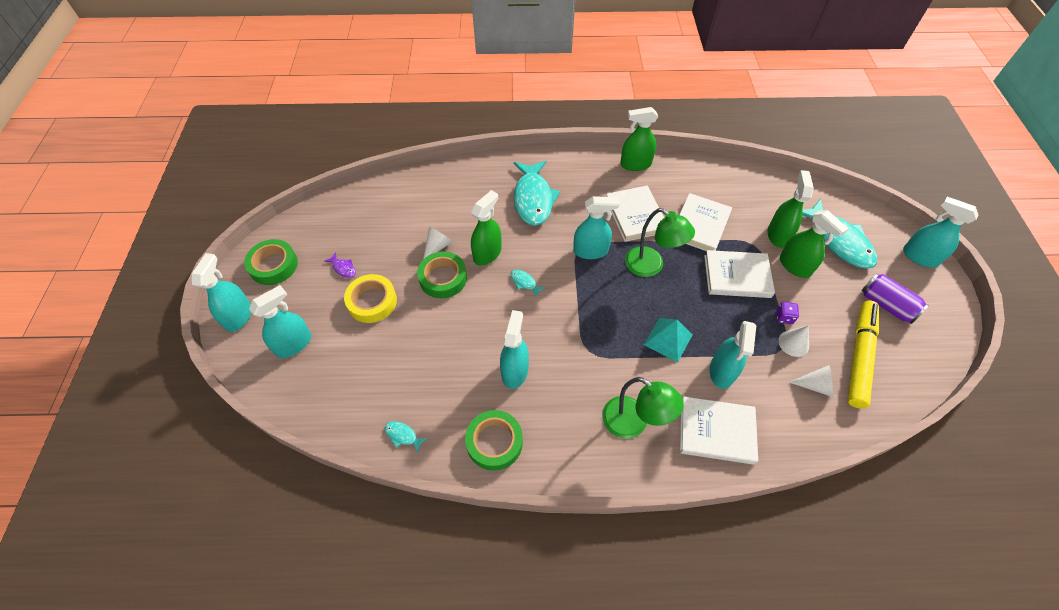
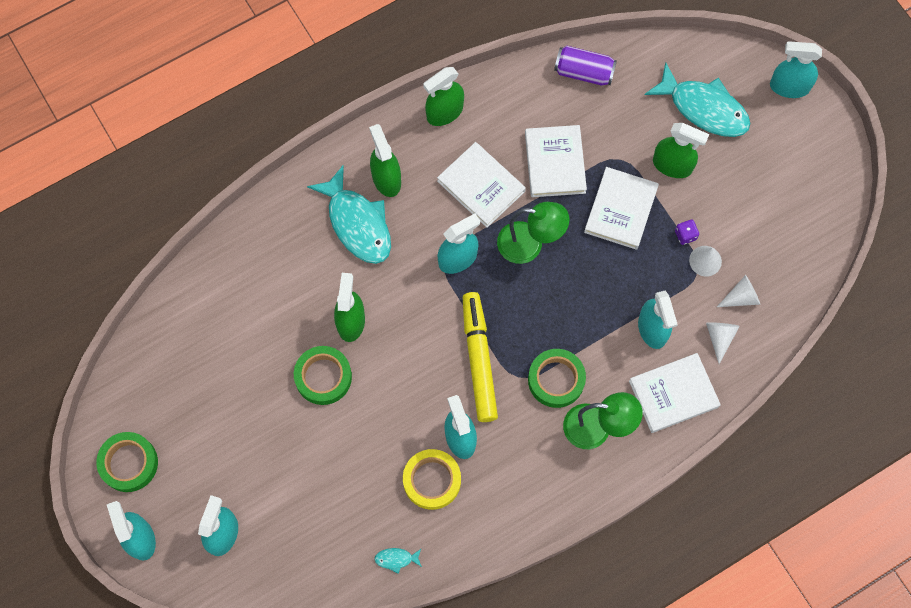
camera: 30 degrees left, 15 degrees up
purple fish [324,252,356,278] -> none
yellow tape [344,274,397,323] -> yellow tape moved to [403,449,461,510]
white cone [423,227,452,259] -> white cone moved to [706,322,740,364]
green tape [465,410,523,471] -> green tape moved to [528,349,586,408]
turquoise fish [511,270,545,297] -> none
turquoise pyramid [644,318,693,363] -> none
white book [704,250,775,298] -> white book turned 45 degrees counterclockwise [584,167,659,250]
green spray bottle [768,170,814,248] -> green spray bottle moved to [369,124,401,197]
yellow marker [847,301,879,409] -> yellow marker moved to [463,292,498,422]
purple can [861,273,929,324] -> purple can moved to [554,46,617,86]

